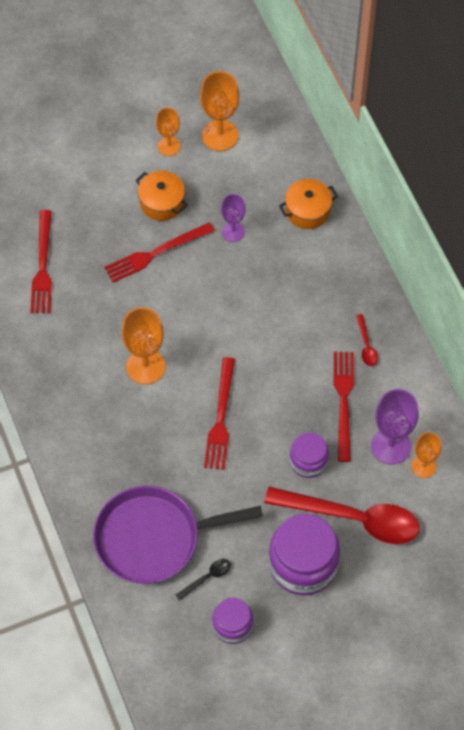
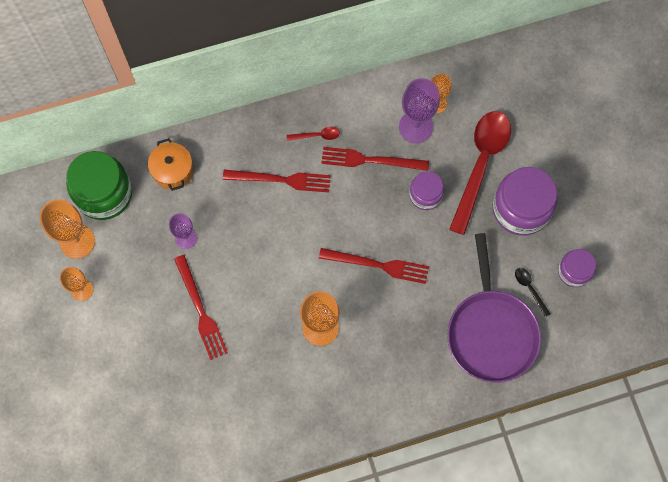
camera: 85 degrees left, 10 degrees up
red fork [30,210,52,313] -> red fork moved to [223,170,331,192]
orange pot [135,171,187,221] -> none
none -> green jar [66,151,132,220]

